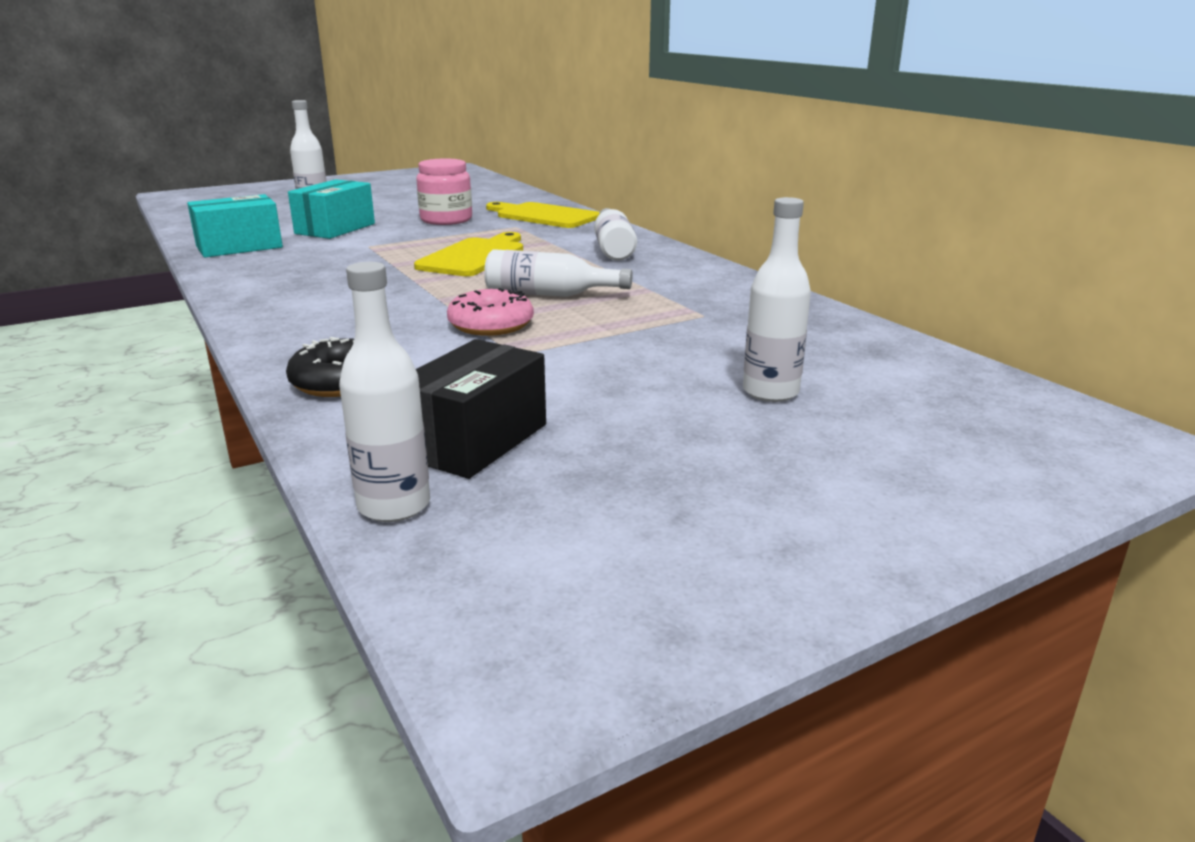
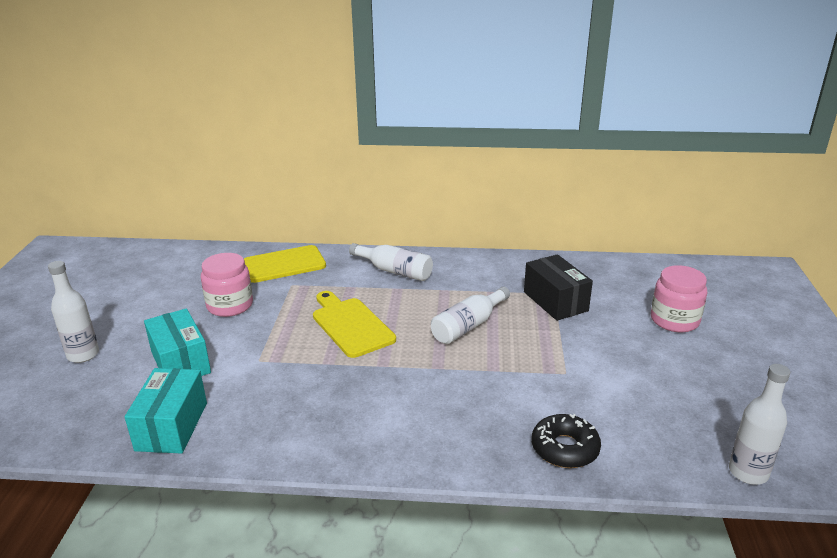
camera: 55 degrees left, 5 degrees up
black box [416,339,546,479] -> black box moved to [524,254,593,321]
pink donut [447,288,534,336] -> none
white bottle [743,197,811,402] -> pink jar [651,265,707,332]

